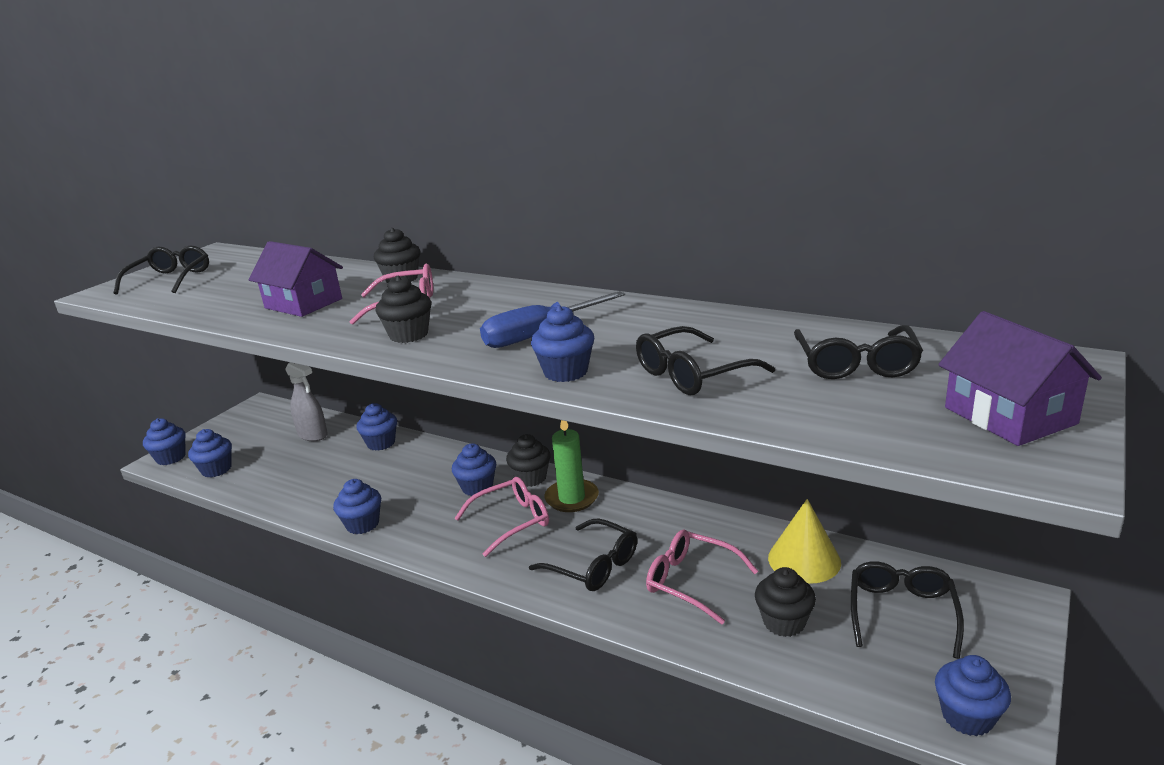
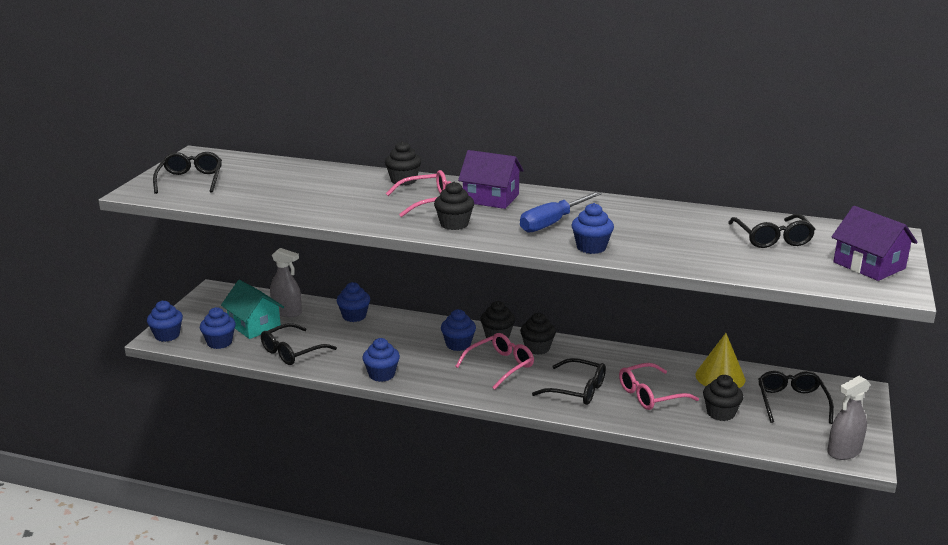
camera: 15 degrees left, 0 degrees up
purple house [249,241,343,317] -> purple house moved to [458,150,524,209]
green candle [544,420,599,512] -> black cupcake [520,313,556,355]
black glasses [636,326,775,395] -> black glasses moved to [261,323,337,365]
pink glasses [646,530,758,625] -> pink glasses turned 45 degrees counterclockwise [619,363,699,410]
blue cupcake [935,655,1011,736] -> grey spray bottle [827,376,870,460]
none -> turquoise house [221,280,284,339]

